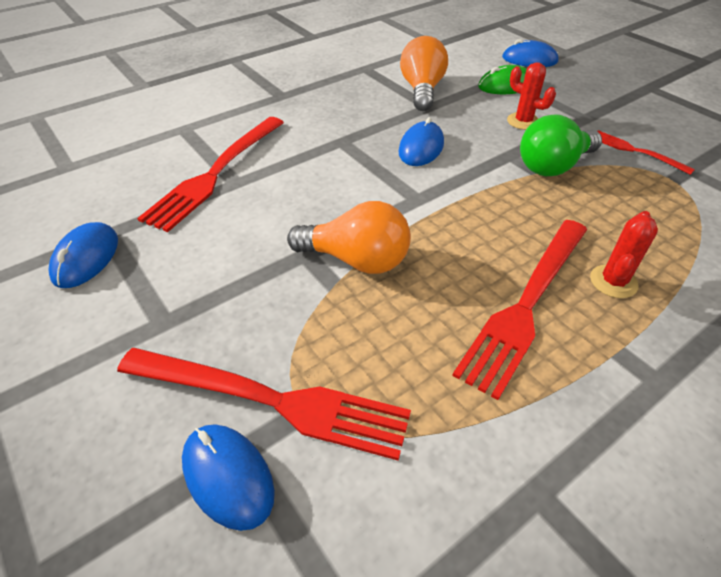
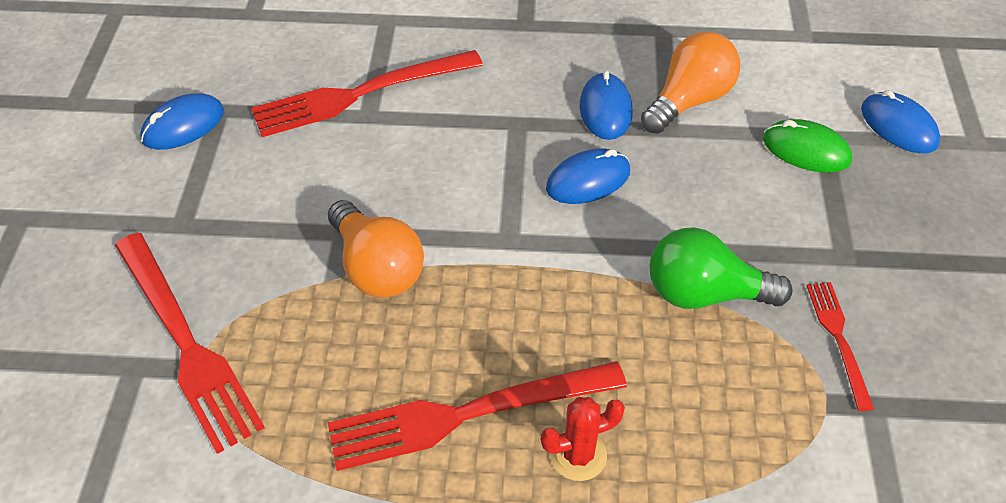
camera: 40 degrees right, 5 degrees up
blue mouse [182,424,275,531] -> blue mouse moved to [580,71,633,140]
red cactus [507,62,556,130] -> none

